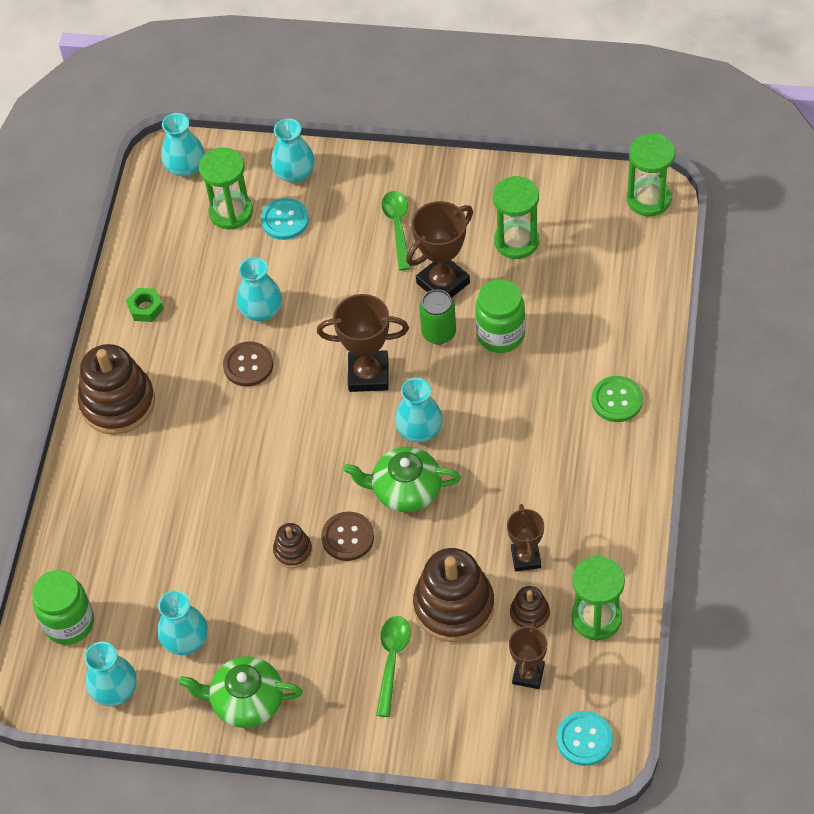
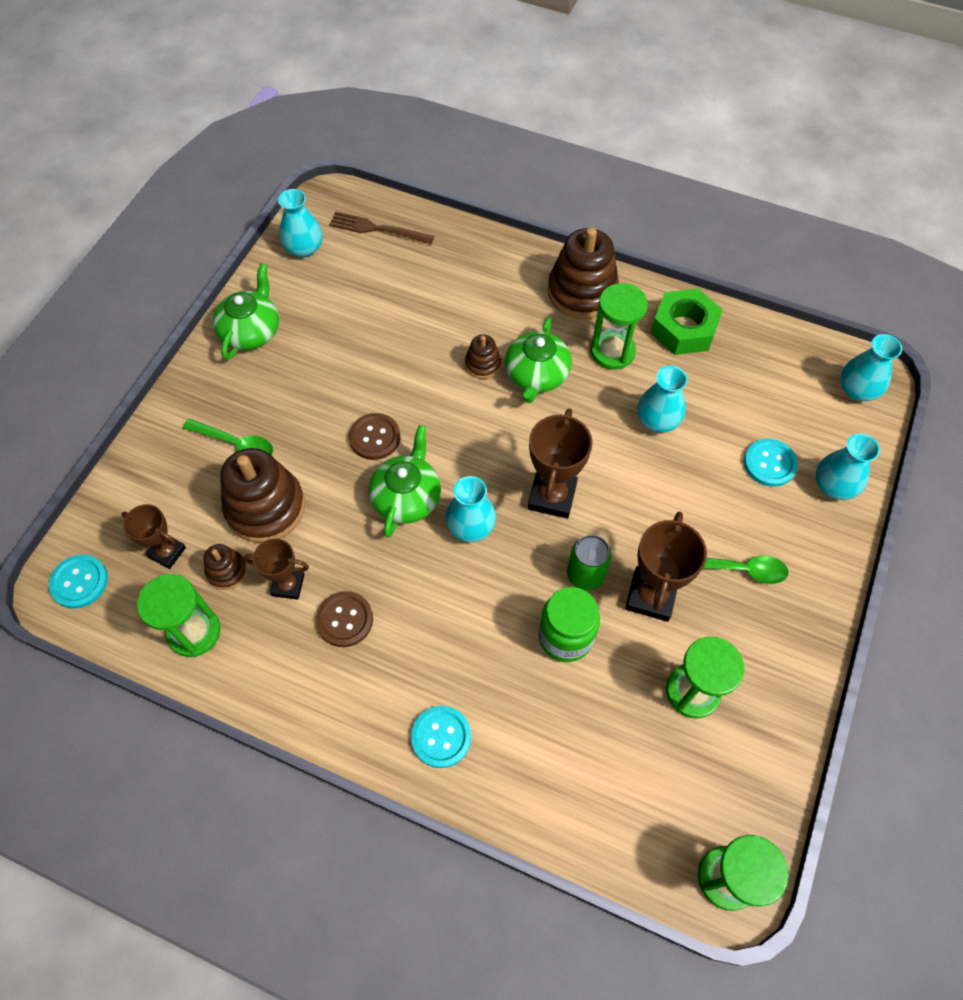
camera: 100 degrees right, 5 degrees up
green jar [32,570,94,645] -> brown fork [329,212,434,244]
green nut [126,288,164,322] -> green nut [651,288,723,355], size x1.93
turquoise vase [158,590,208,655] -> none
green hourglass [199,147,253,229] -> green hourglass moved to [590,283,648,370]
brown button [223,342,273,387] -> brown button moved to [316,591,373,647]
brown stacking toy [273,523,312,568] -> brown stacking toy moved to [465,334,501,379]
brown trophy [406,201,473,298] -> brown trophy turned 45 degrees clockwise [625,511,707,622]
green button [592,376,643,422] -> turquoise button [411,706,471,768]
none -> green teapot [505,317,572,403]

